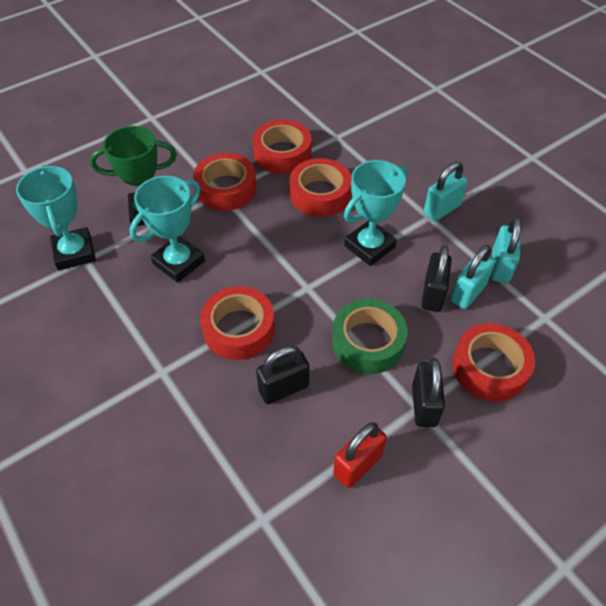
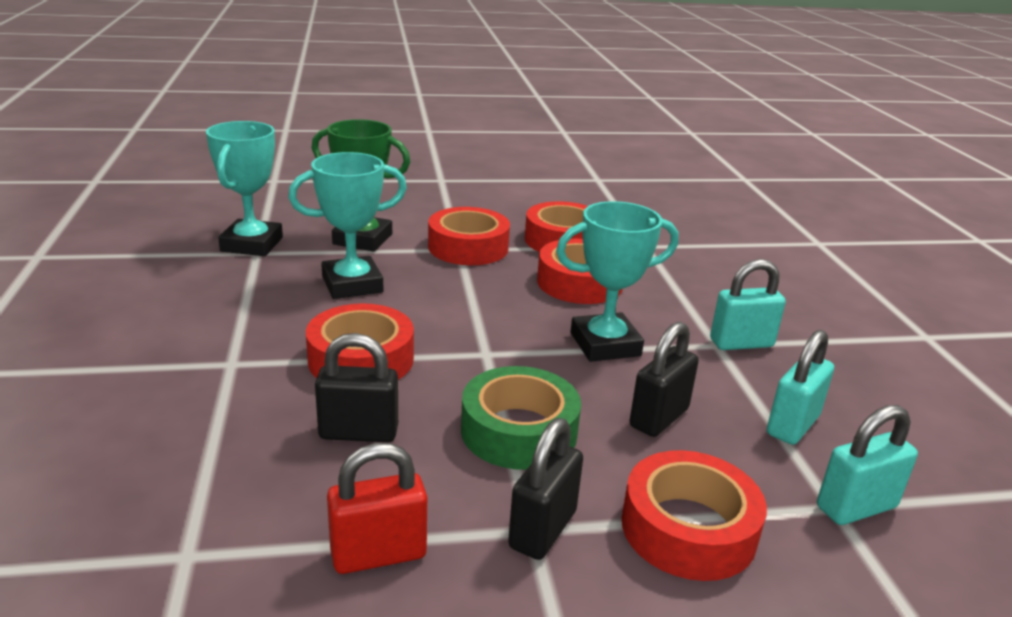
camera: 25 degrees right, 25 degrees down
turquoise padlock [450,245,495,309] -> turquoise padlock moved to [817,405,918,525]

